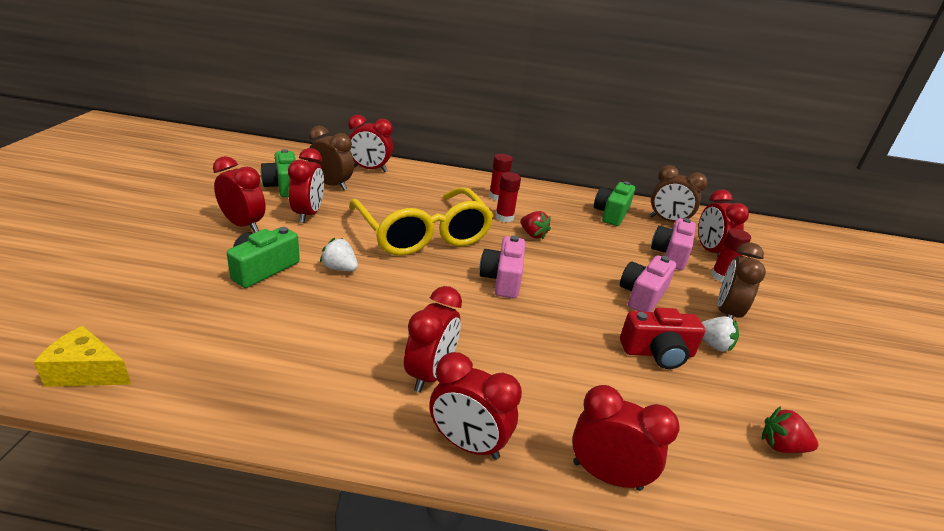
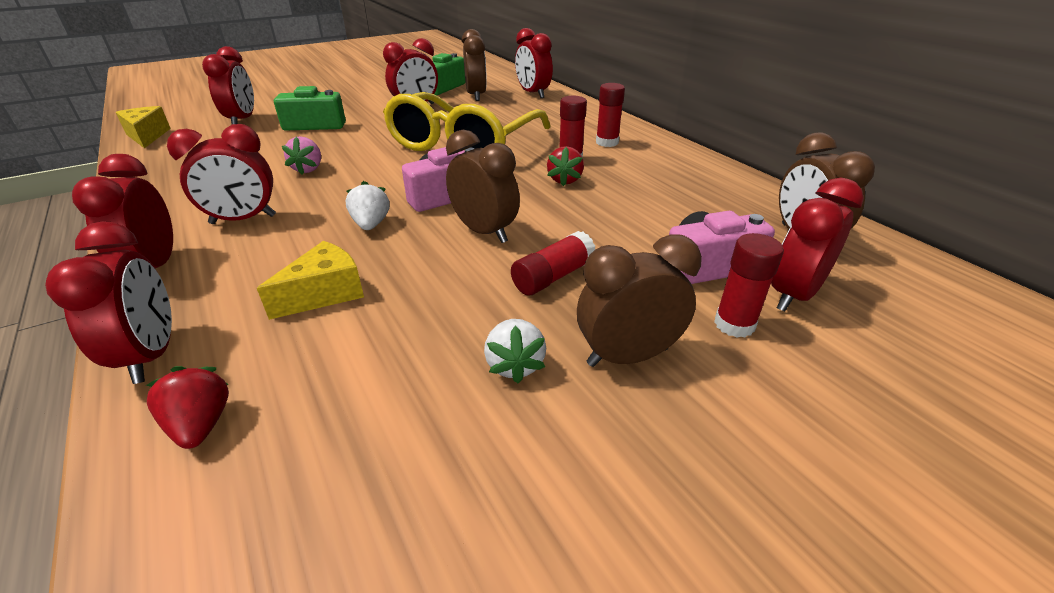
camera: 55 degrees right, 5 degrees up
red clock [213,156,266,233] -> red clock moved to [202,46,254,124]
white strawberry [320,238,358,271] -> white strawberry moved to [346,181,389,230]
green camera [594,181,635,226] -> none
pink camera [620,255,676,312] -> red glue stick [511,231,595,295]
red camera [620,308,706,369] -> none
red strawberry [762,406,818,453] -> red strawberry moved to [146,366,229,449]
none -> yellow cheese [257,241,364,320]
none -> pink strawberry [282,136,321,175]
none -> brown clock [446,130,520,243]

